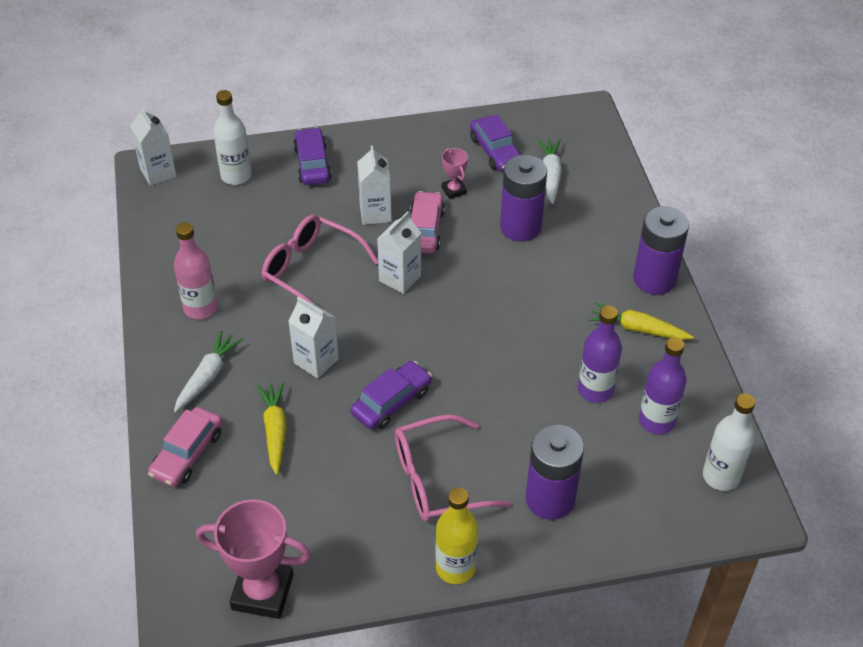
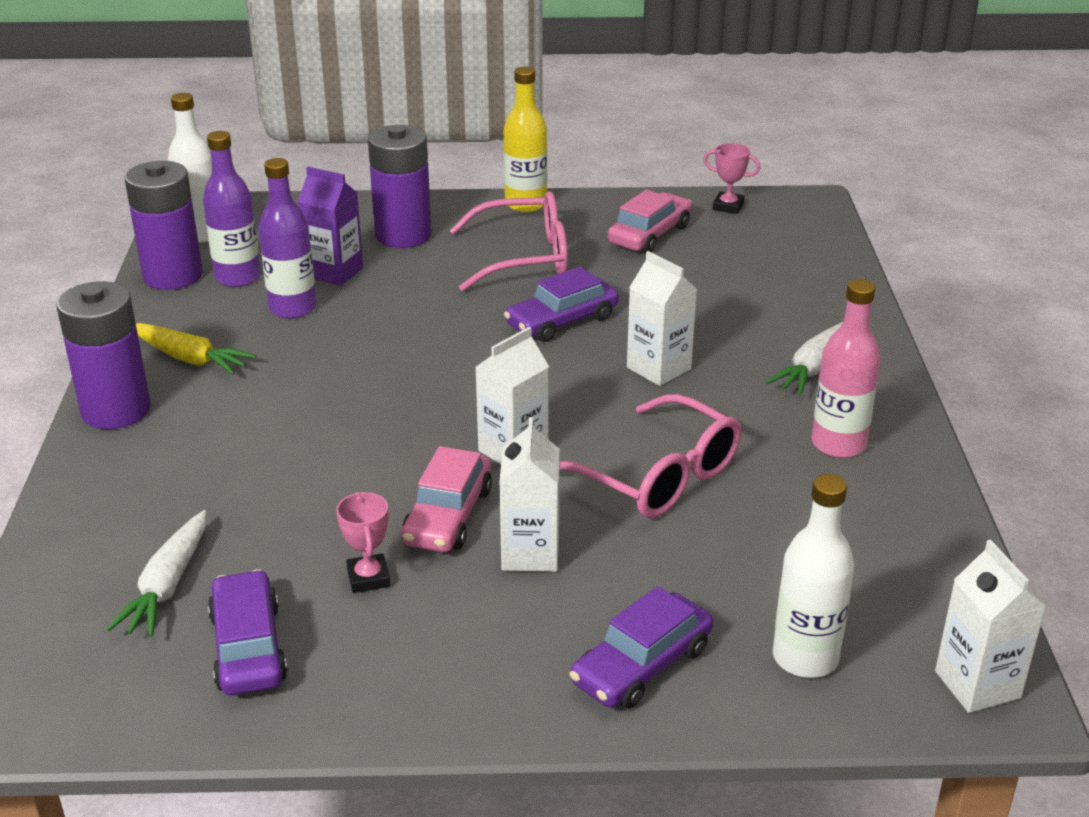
camera: 170 degrees left, 15 degrees down
pink car [148,407,222,487] -> pink car moved to [608,190,692,253]
pink trophy [196,499,311,619] -> pink trophy [703,143,760,214], size x0.49
yellow carrot [257,382,287,475] -> none
purple car [293,127,332,185] -> purple car turned 45 degrees clockwise [570,586,713,709]
purple battery [500,155,547,241] -> purple battery moved to [124,161,203,290]
none -> purple carton [298,167,363,286]

